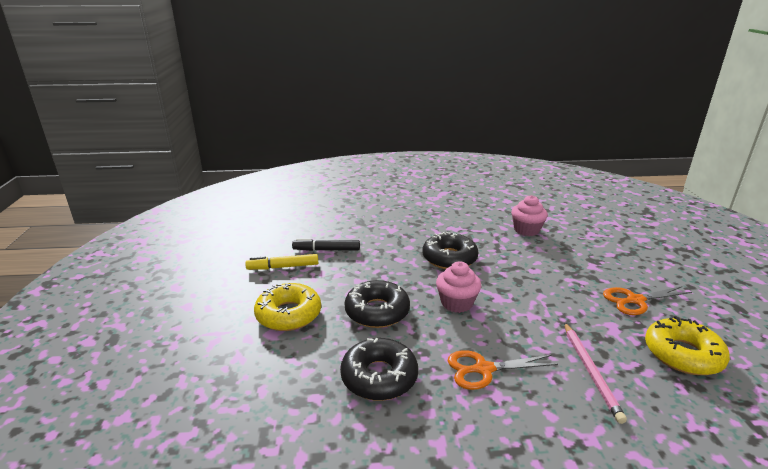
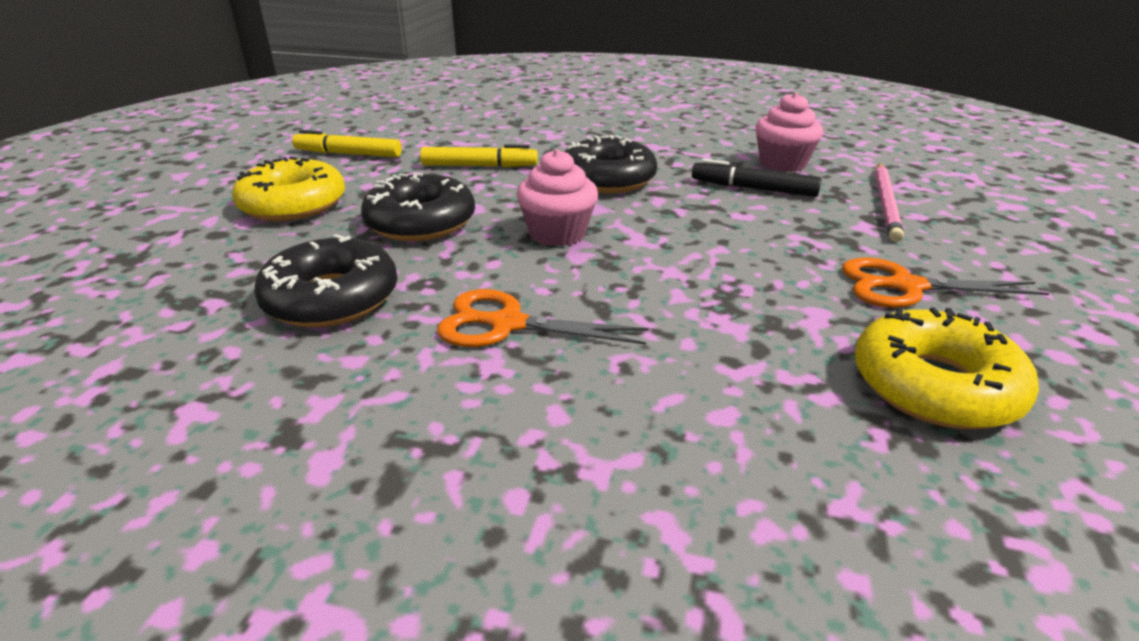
camera: 20 degrees right, 5 degrees up
black marker [292,238,360,251] -> black marker moved to [692,159,822,197]
pink pencil [564,322,627,424] -> pink pencil moved to [875,163,904,242]
none -> yellow marker [420,145,538,167]

